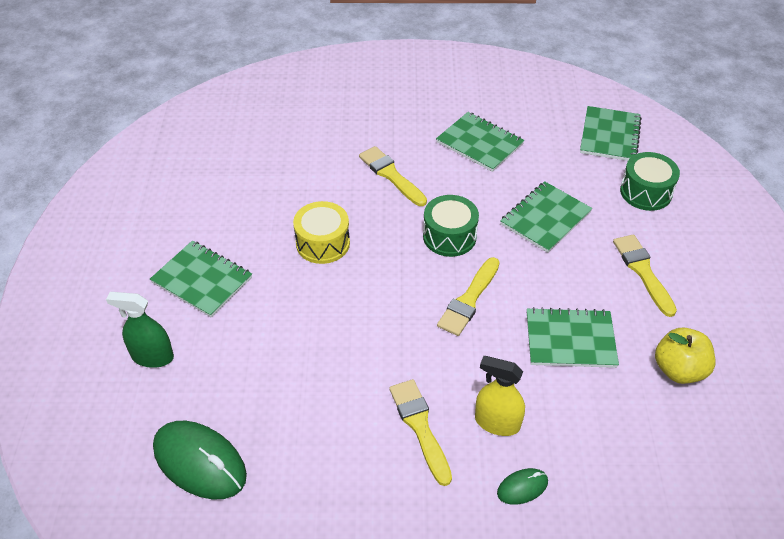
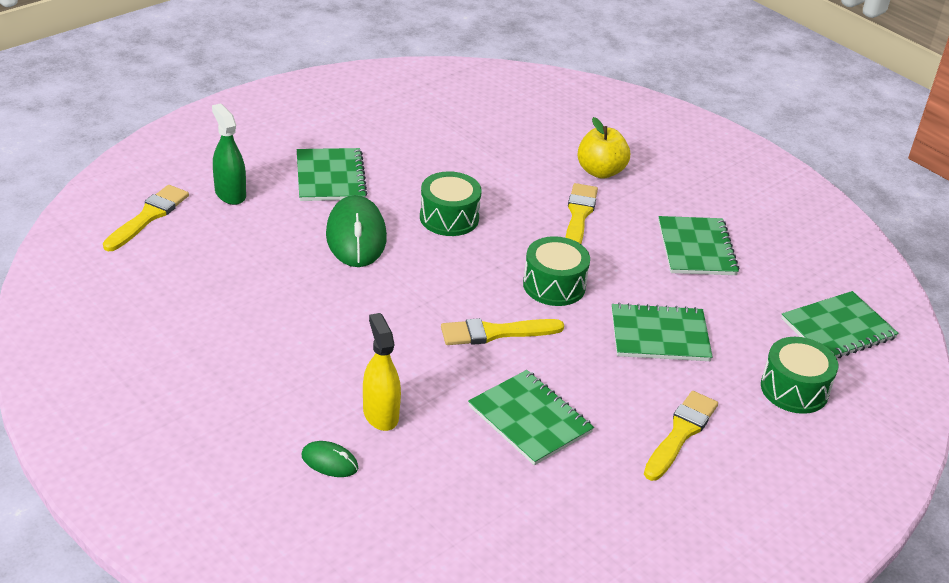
camera: 45 degrees right, 10 degrees down
green mouse [153,421,247,499] -> green mouse moved to [326,195,387,267]
yellow drum [293,201,350,264] -> green drum [420,171,482,236]
yellow brush [389,379,452,486] -> yellow brush moved to [103,185,189,251]
yellow apple [655,328,715,384] -> yellow apple moved to [578,117,630,179]

